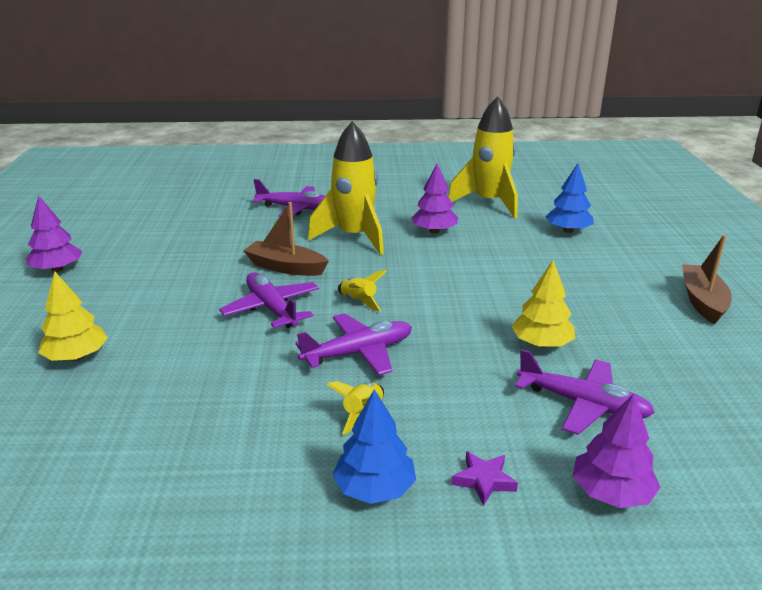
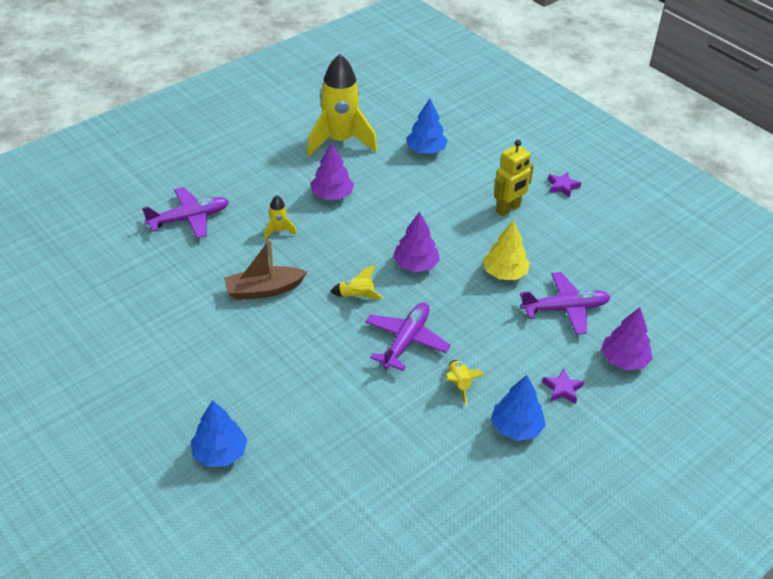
camera: 40 degrees left, 15 degrees up
purple tree [26,195,82,272] -> purple tree moved to [393,211,440,272]
yellow tree [38,271,108,361] -> blue tree [191,400,247,467]
purple plane [219,272,319,328] -> none
yellow rocket [308,121,384,255] -> yellow rocket [264,195,297,240], size x0.42
brown boat [682,235,732,324] -> purple star [548,172,581,198]
none -> yellow robot [494,140,534,216]

